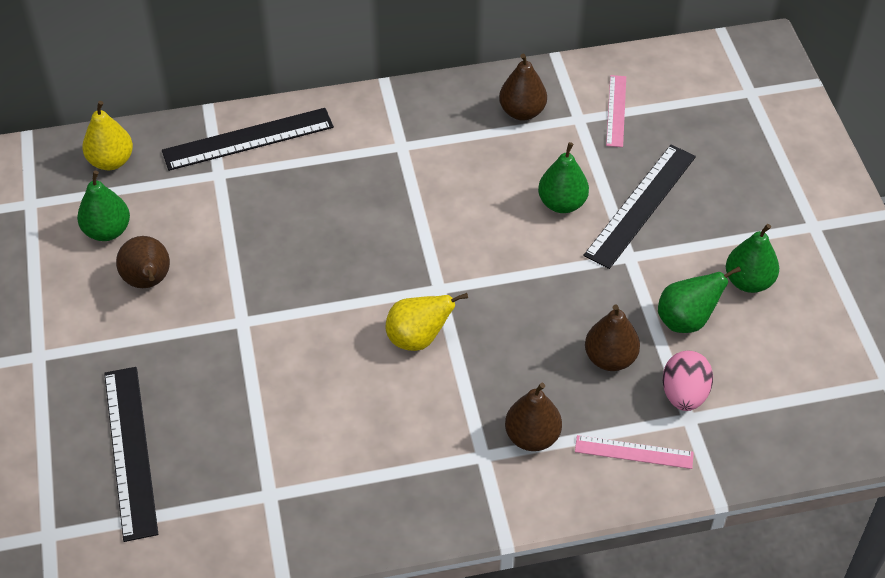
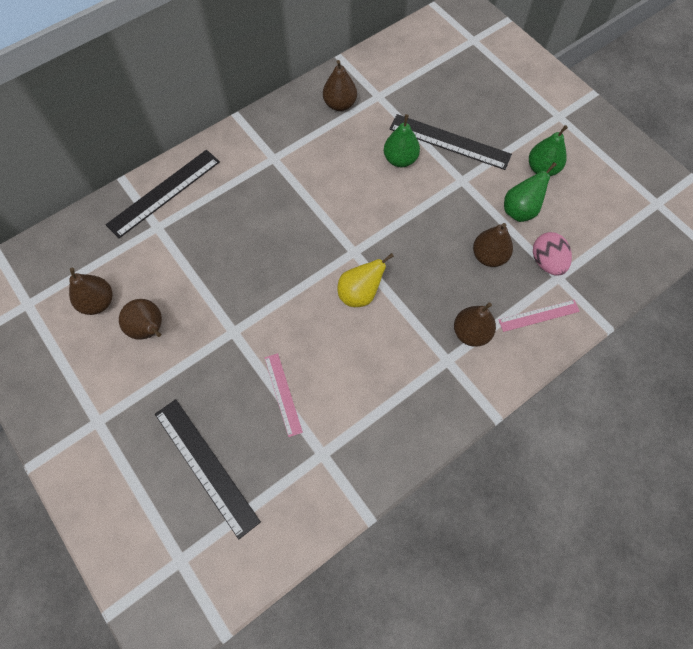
camera: 25 degrees left, 15 degrees up
green pear [77,171,130,241] -> brown pear [69,268,113,315]
yellow pear [82,101,133,170] -> none
black ruler [583,145,696,269] -> black ruler turned 75 degrees counterclockwise [389,114,512,170]
pink ruler [606,75,626,147] -> pink ruler moved to [265,353,303,437]

